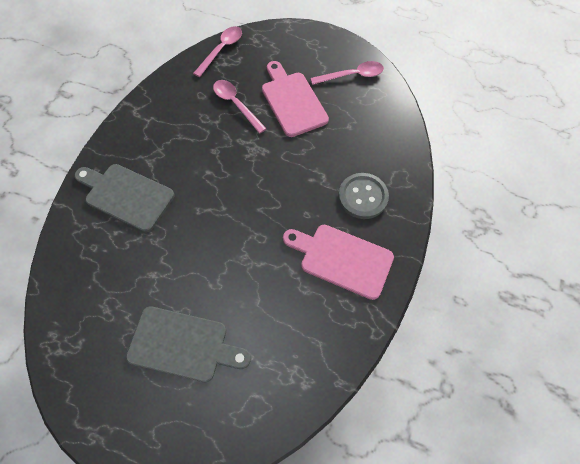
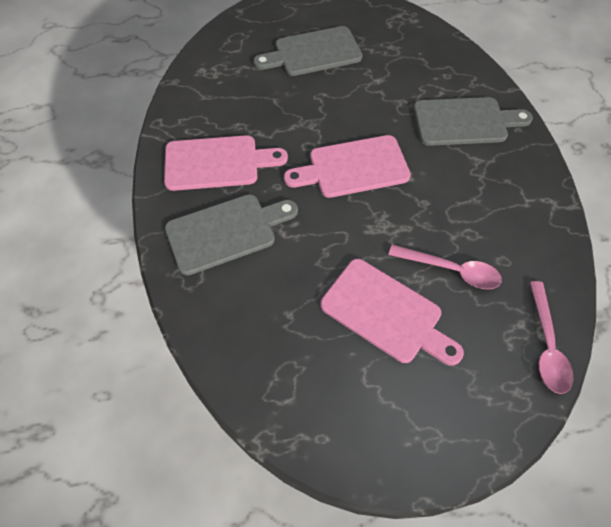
camera: 150 degrees right, 5 degrees down
pink spoon [310,61,384,85] -> none
grey button [338,173,389,219] -> grey cutting board [165,194,298,275]
none -> pink cutting board [284,135,411,198]

